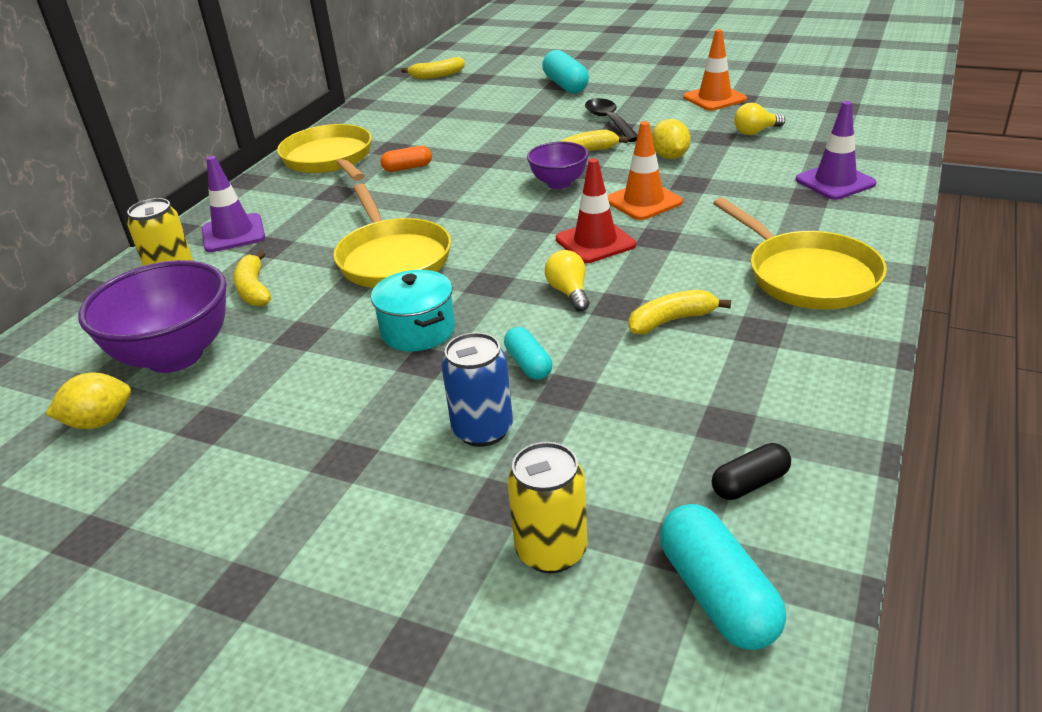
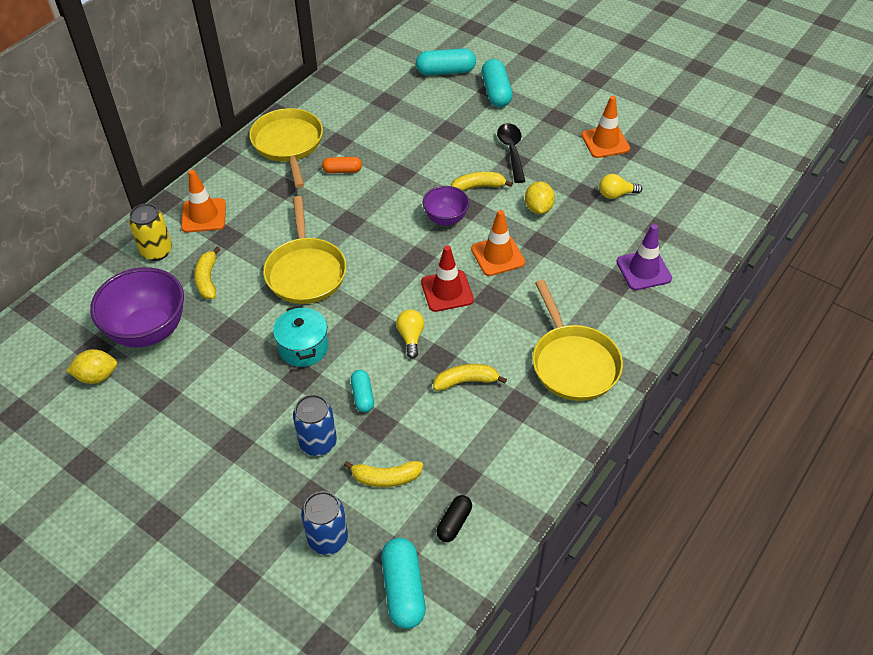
camera: 10 degrees right, 15 degrees up
purple traffic cone [202,156,265,252] -> orange traffic cone [181,170,226,233]
yellow banana [401,57,465,79] -> yellow banana moved to [344,461,423,487]
yellow can [507,442,588,573] -> blue can [301,491,348,555]
black capsule [712,443,791,500] -> black capsule turned 45 degrees counterclockwise [436,495,472,542]
none -> turquoise capsule [416,48,476,75]

